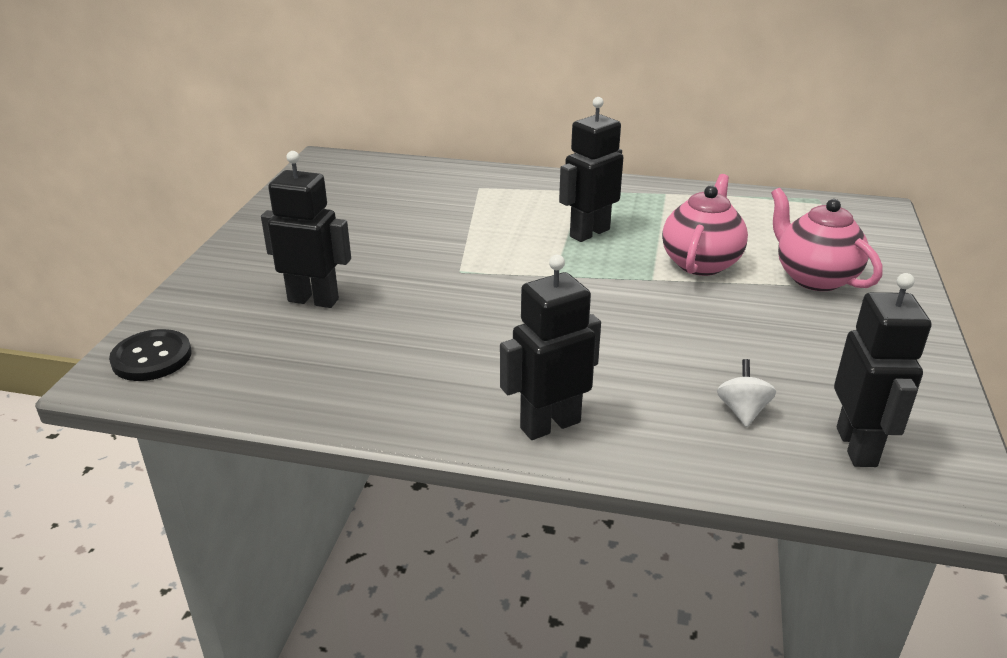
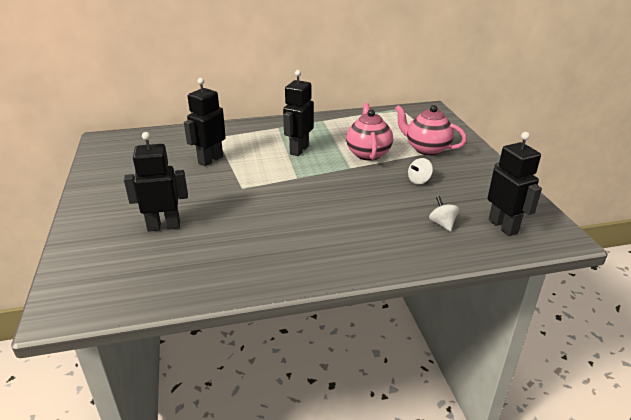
camera: 25 degrees left, 0 degrees up
black button [109,329,192,381] -> none
black robot [500,255,601,440] -> black robot moved to [184,78,226,166]
none -> white spinning top [408,158,433,184]

